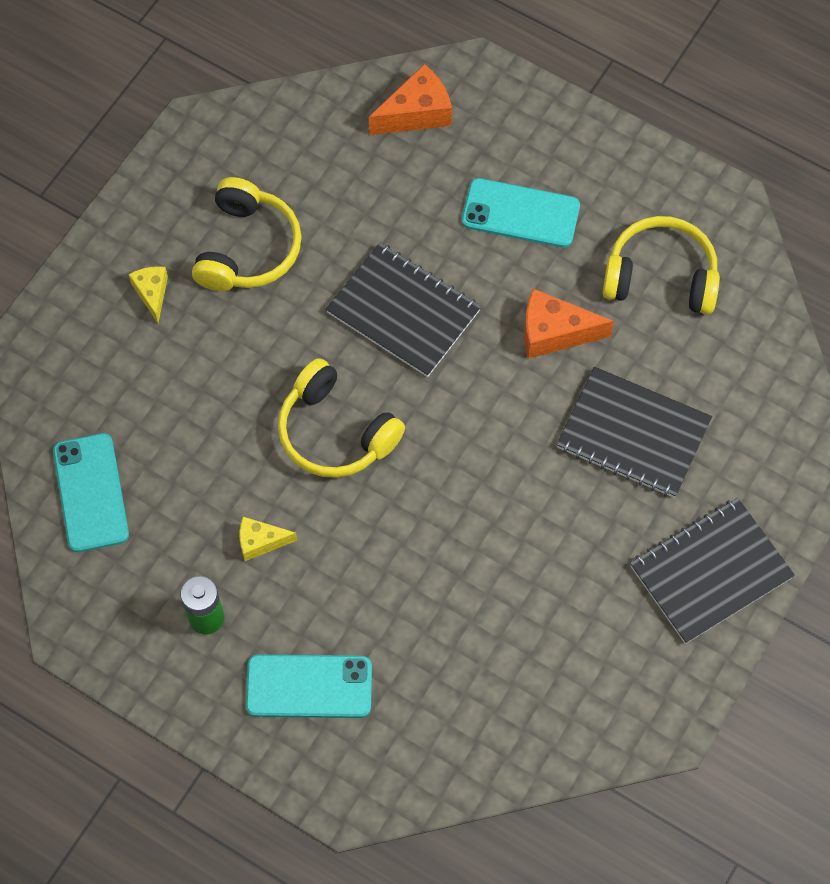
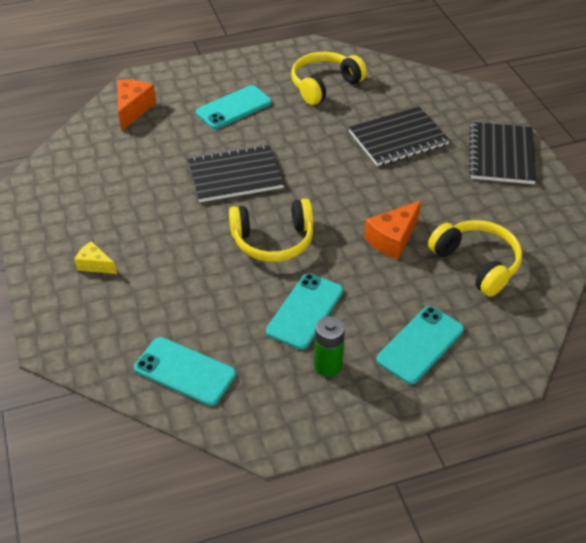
camera: 50 degrees left, 20 degrees down
yellow headphones [192,177,302,291] -> yellow headphones moved to [428,220,522,297]
yellow cheese [240,517,297,561] -> turquoise phone [266,273,343,350]
orange cheese [524,289,614,359] -> orange cheese moved to [364,201,421,260]

